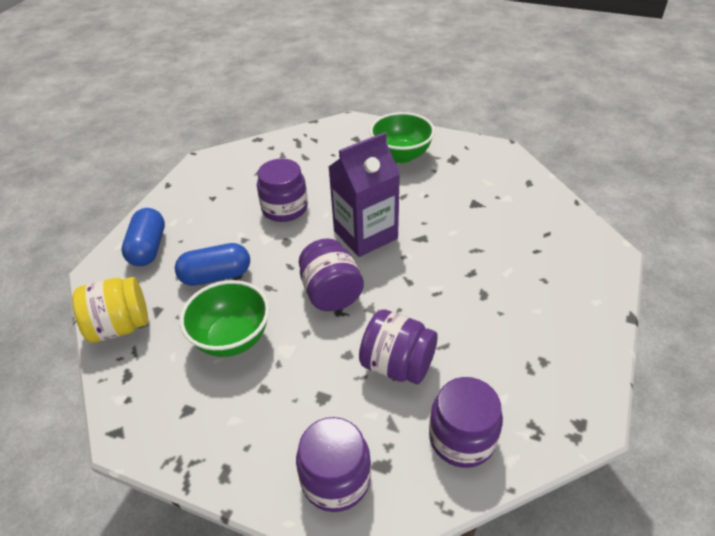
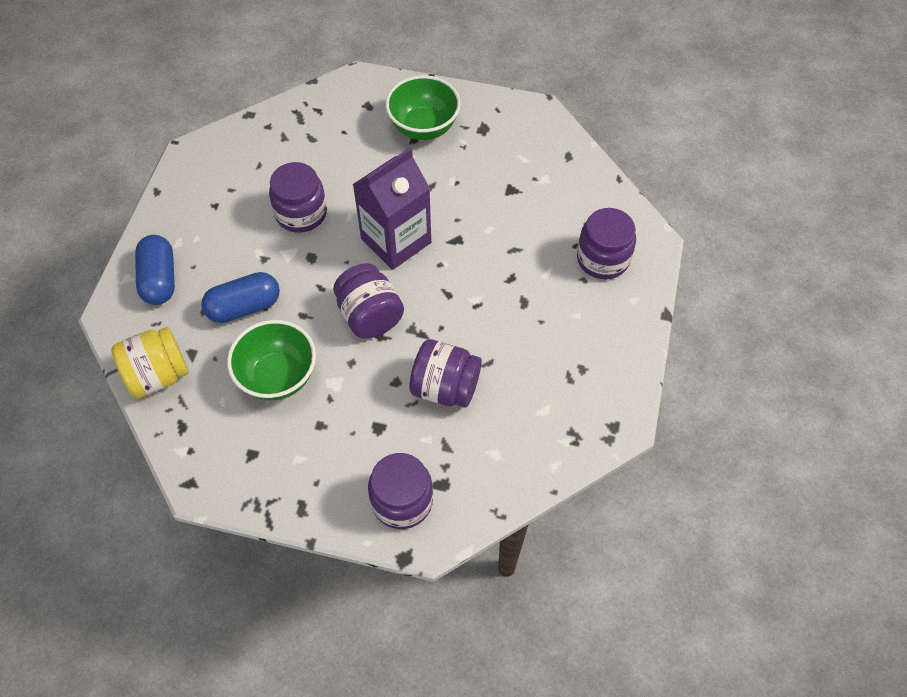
camera: 10 degrees left, 15 degrees up
purple jar [429,377,503,468] -> purple jar moved to [577,208,636,279]

